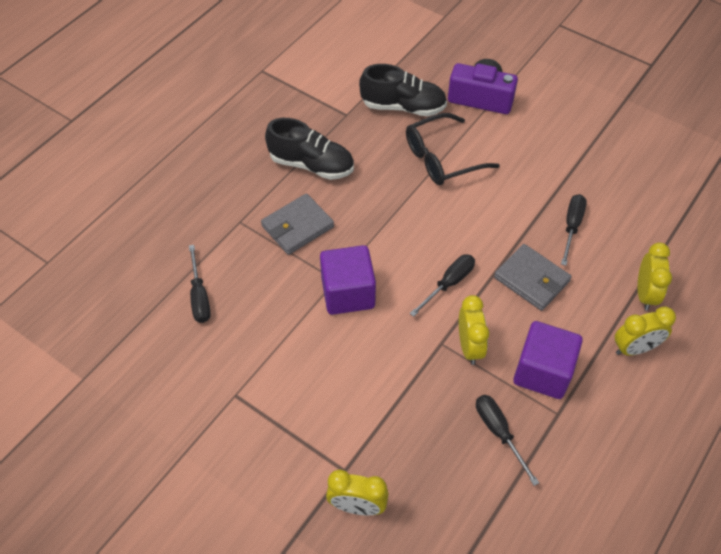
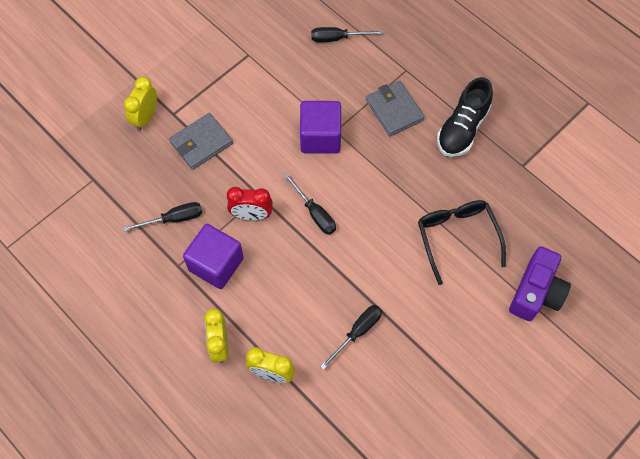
camera: 100 degrees right, 10 degrees up
black shoe [359,64,447,116] -> none
yellow clock [459,295,489,365] -> red clock [227,187,273,221]
grey wallet [494,244,572,311] -> grey wallet moved to [169,113,233,170]
black screwdriver [561,194,587,266] -> black screwdriver turned 75 degrees counterclockwise [320,305,382,370]

